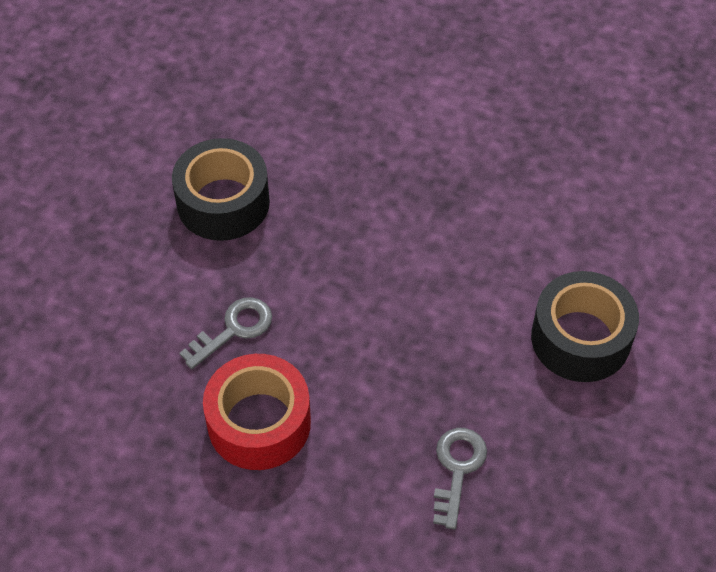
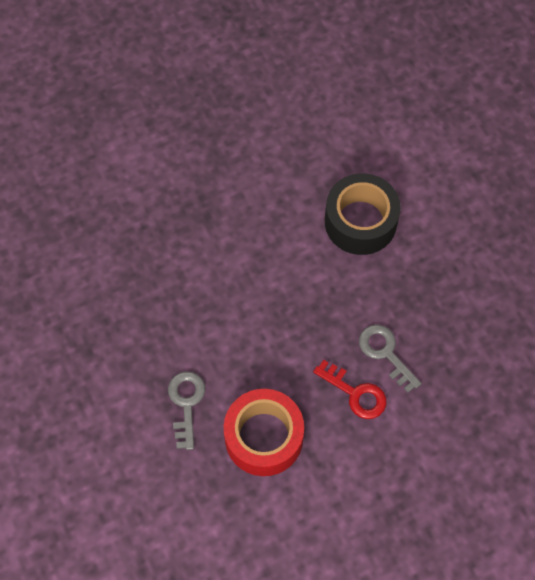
camera: 50 degrees left, 10 degrees up
black tape [172,138,270,241] -> none
none -> red key [313,360,386,419]

